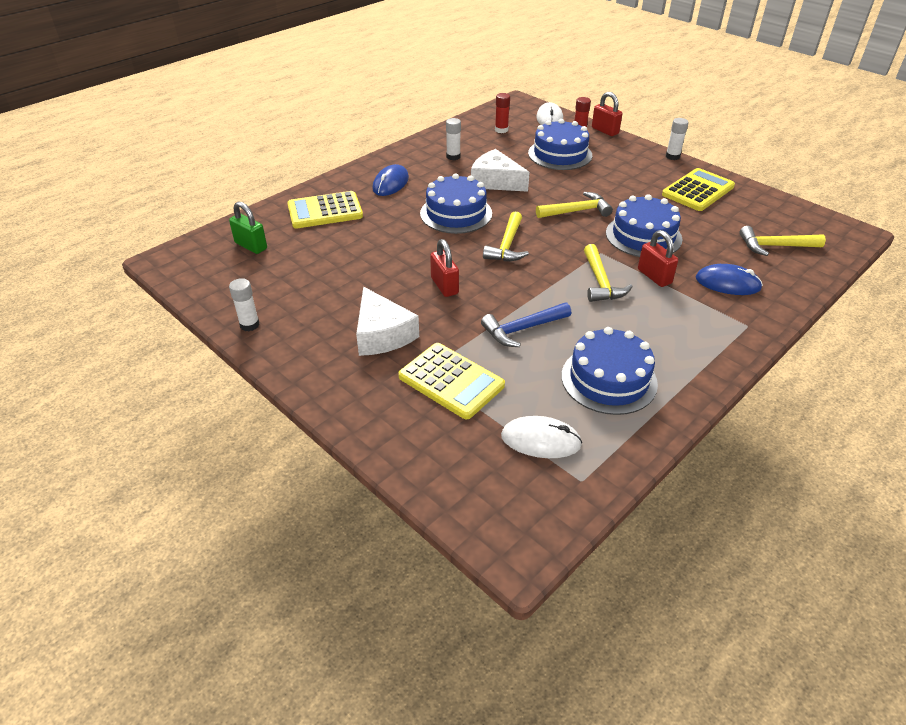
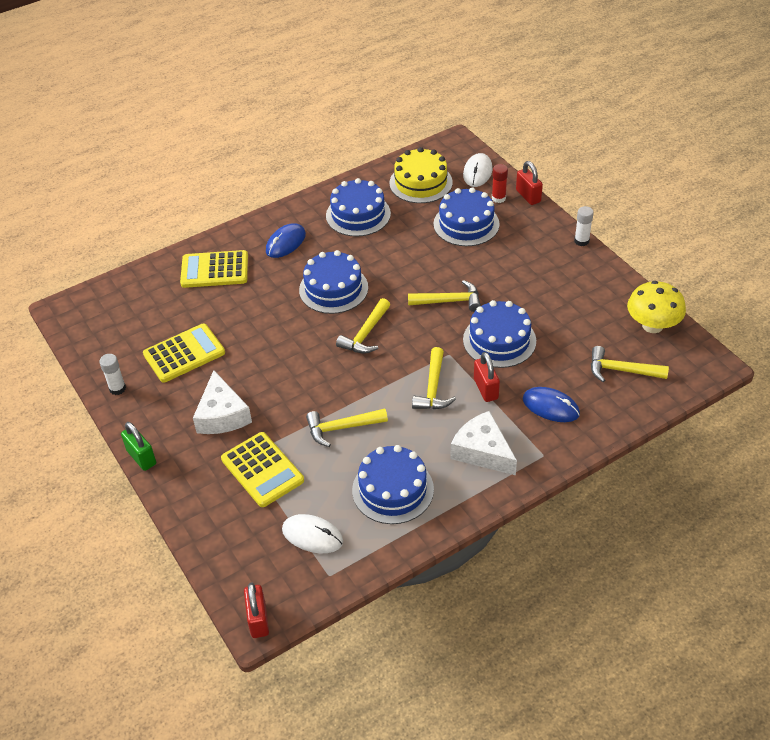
camera: 15 degrees right, 5 degrees up
green padlock [229,201,267,254] -> green padlock moved to [121,422,156,471]
red padlock [430,239,459,297] -> red padlock moved to [244,583,269,638]
white glue stick [446,118,461,160] -> blue cake [326,178,391,237]
white cheese [471,149,530,192] -> white cheese moved to [451,411,517,475]
blue hammer [481,302,571,347] -> yellow hammer [306,409,388,447]
red glue stick [495,93,510,133] -> yellow cake [389,147,453,203]
yellow calculator [662,168,735,211] -> yellow calculator moved to [143,323,225,383]
none -> yellow mushroom [627,281,686,333]

